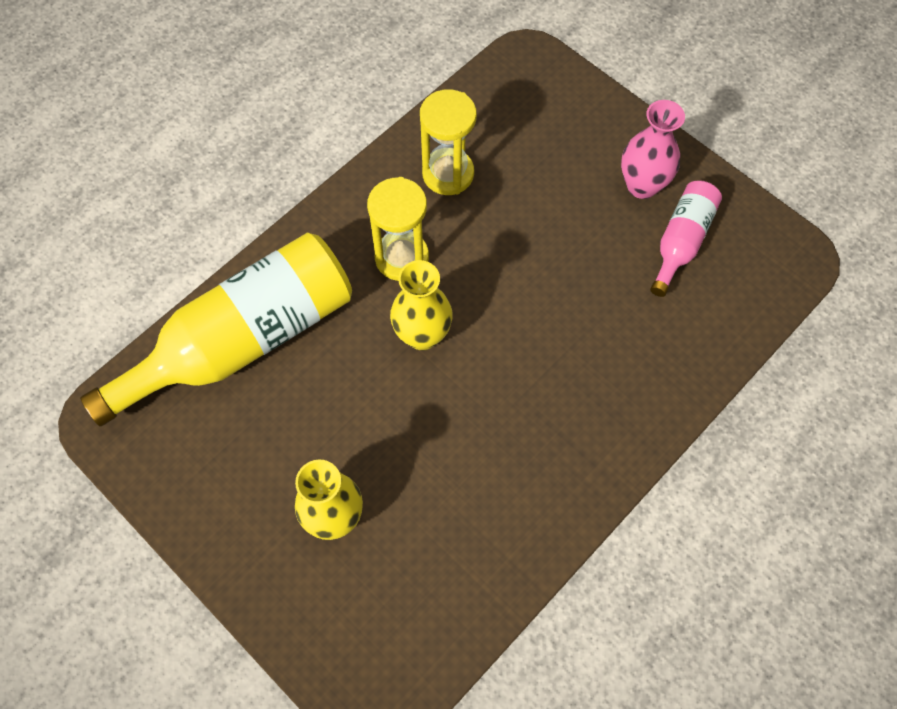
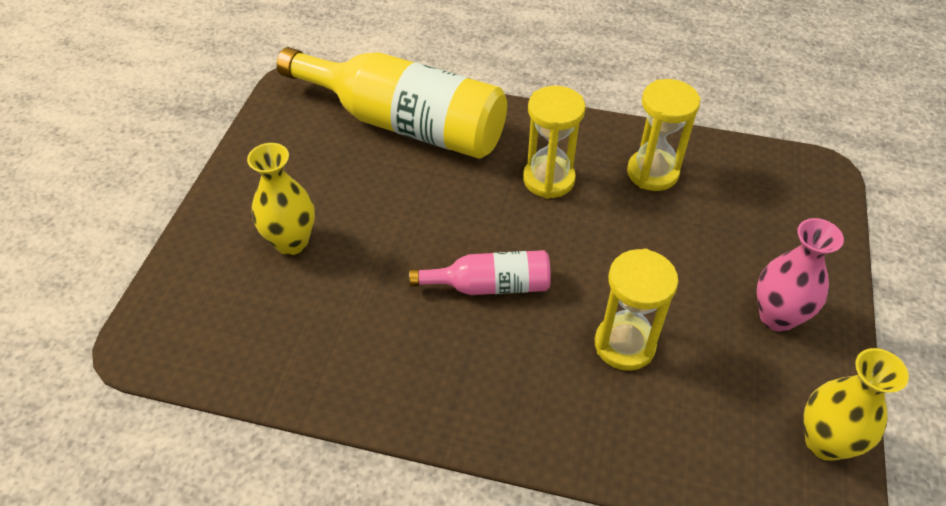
camera: 60 degrees right, 15 degrees down
yellow vase [390,260,453,350] -> yellow vase moved to [804,348,909,461]
pink bottle [650,181,722,297] -> pink bottle moved to [409,250,551,295]
none -> yellow hourglass [595,249,678,371]

